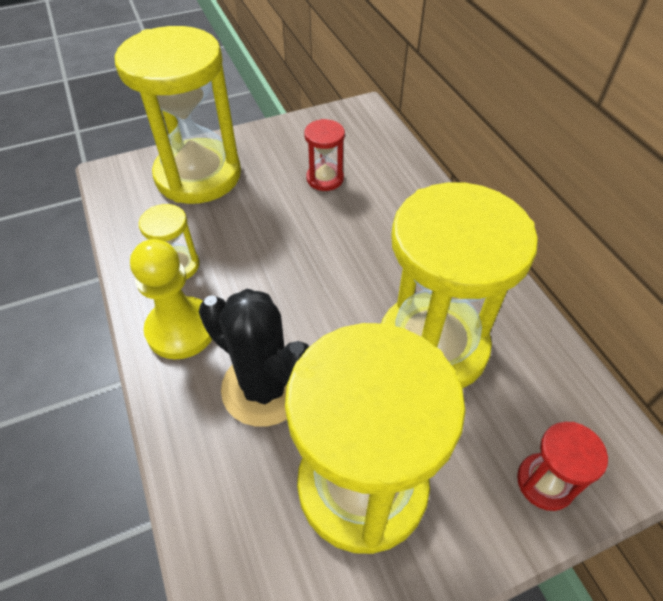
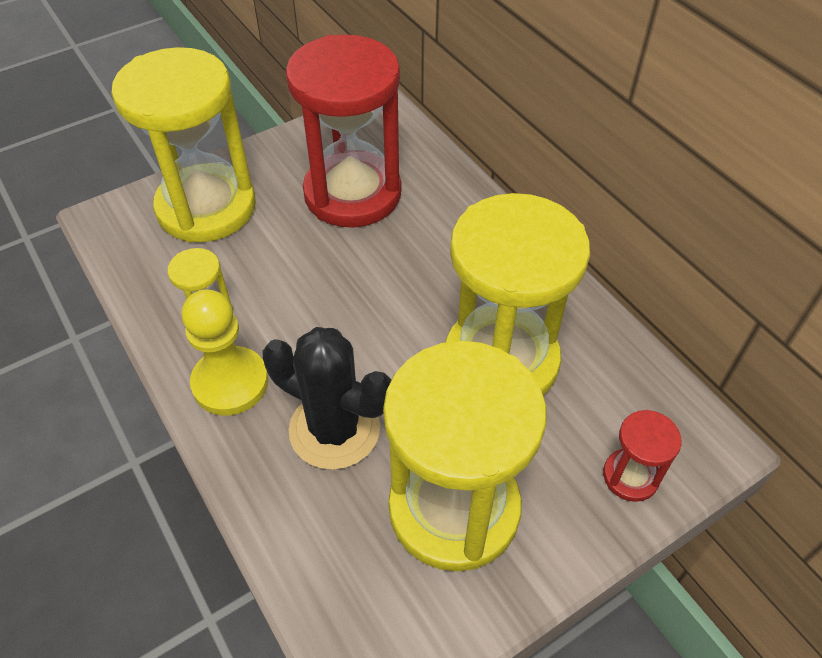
camera: 10 degrees left, 0 degrees up
red hourglass [304,119,345,191] -> red hourglass [286,35,401,228], size x2.30

